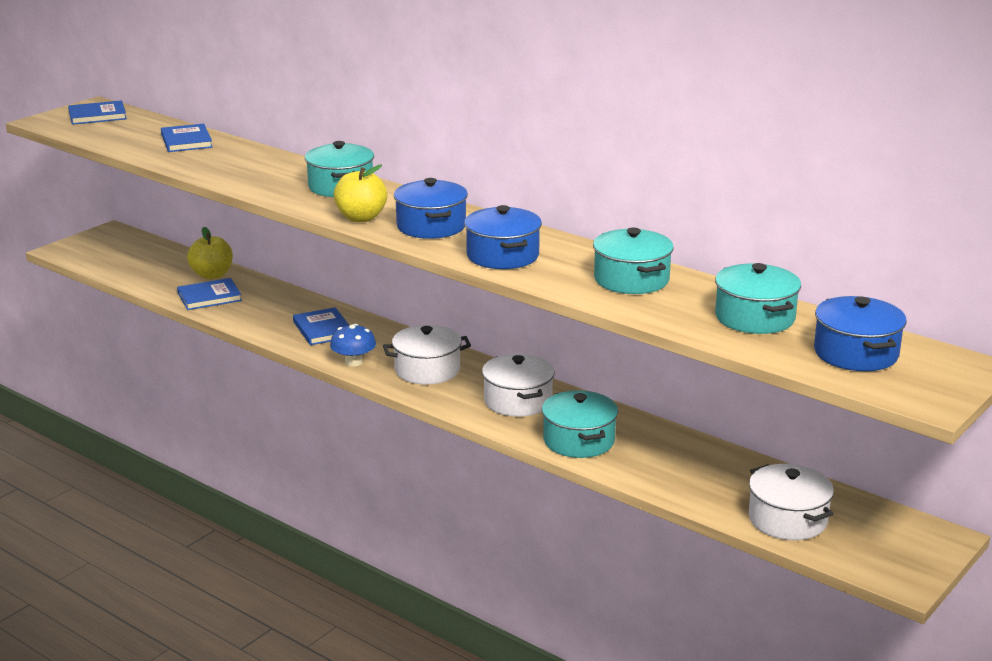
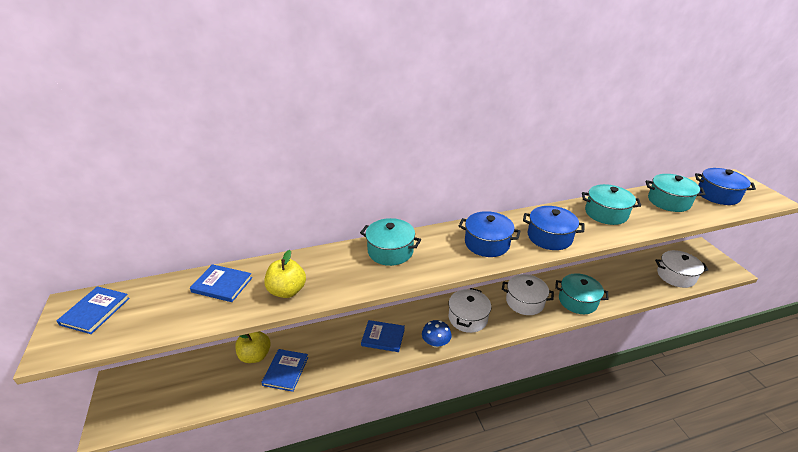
camera: 55 degrees left, 10 degrees up
yellow apple [334,165,387,222] -> yellow apple moved to [264,250,306,298]

